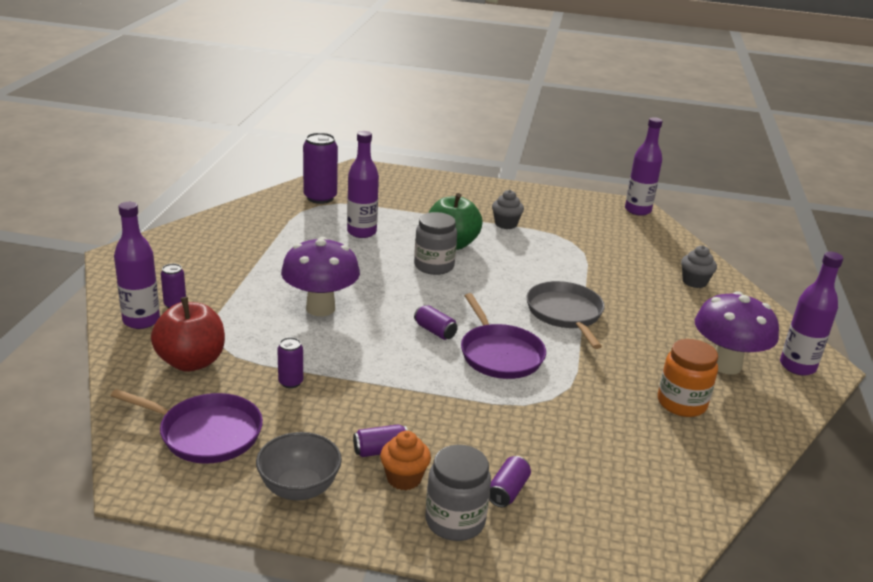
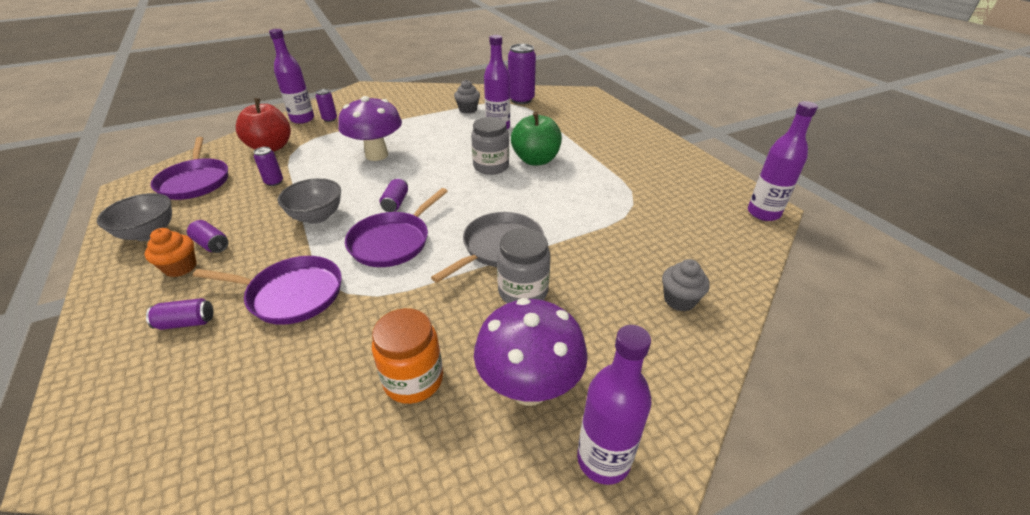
camera: 55 degrees right, 10 degrees up
grey jar [425,445,491,541] -> grey jar moved to [497,228,550,303]
grey cupcake [492,190,524,229] -> grey cupcake moved to [454,80,480,114]
none -> purple pan [193,256,342,325]
none -> grey bowl [278,178,341,224]

